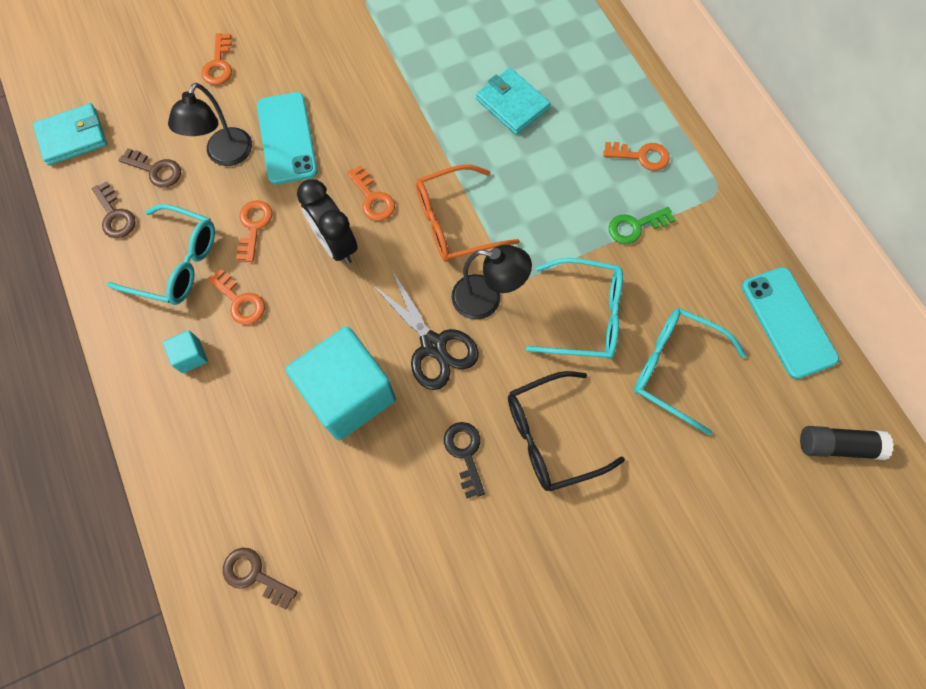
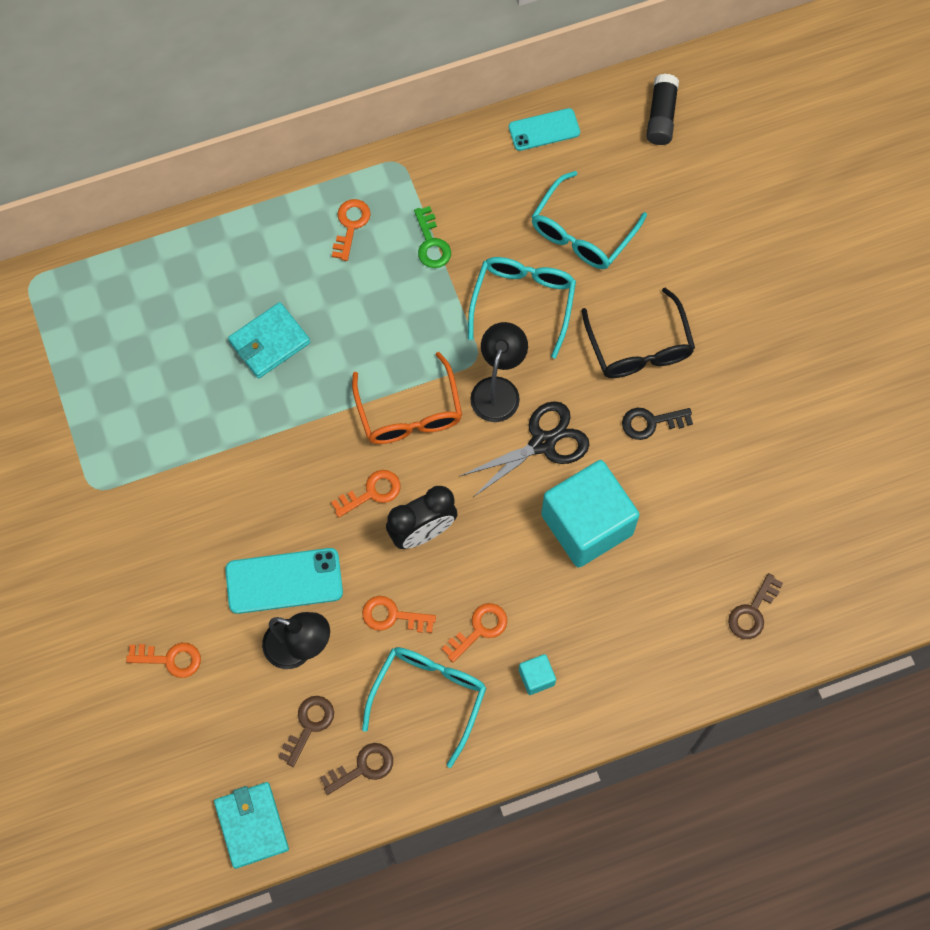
camera: 85 degrees left, 0 degrees up
turquoise phone [742,267,839,379] -> turquoise phone [509,108,580,151], size x0.65

